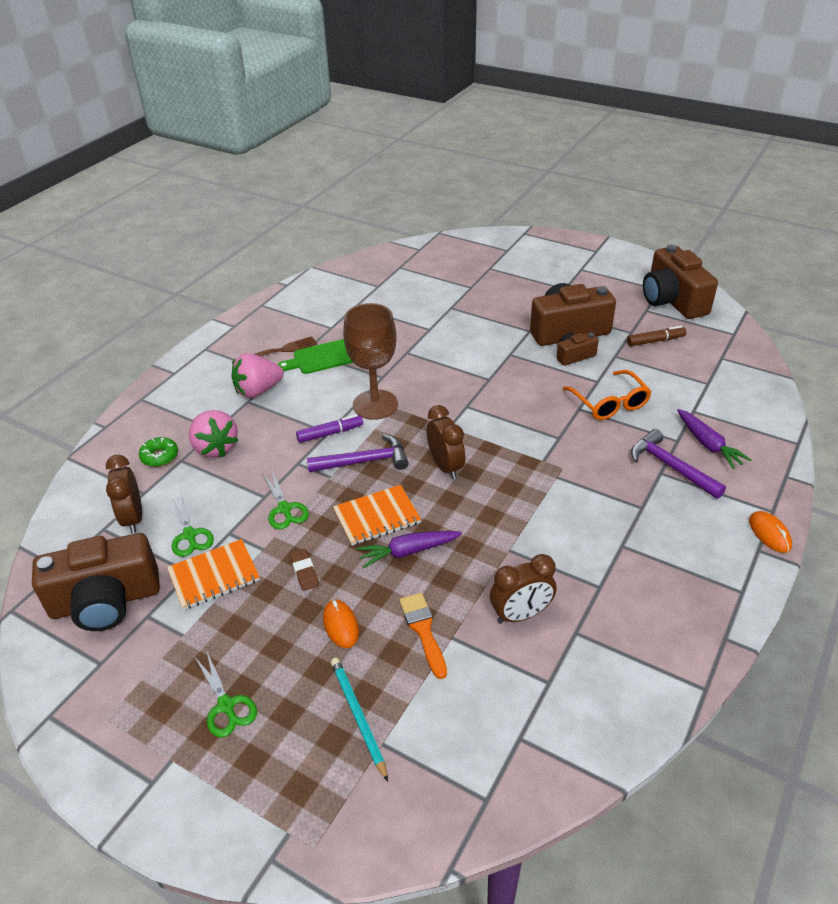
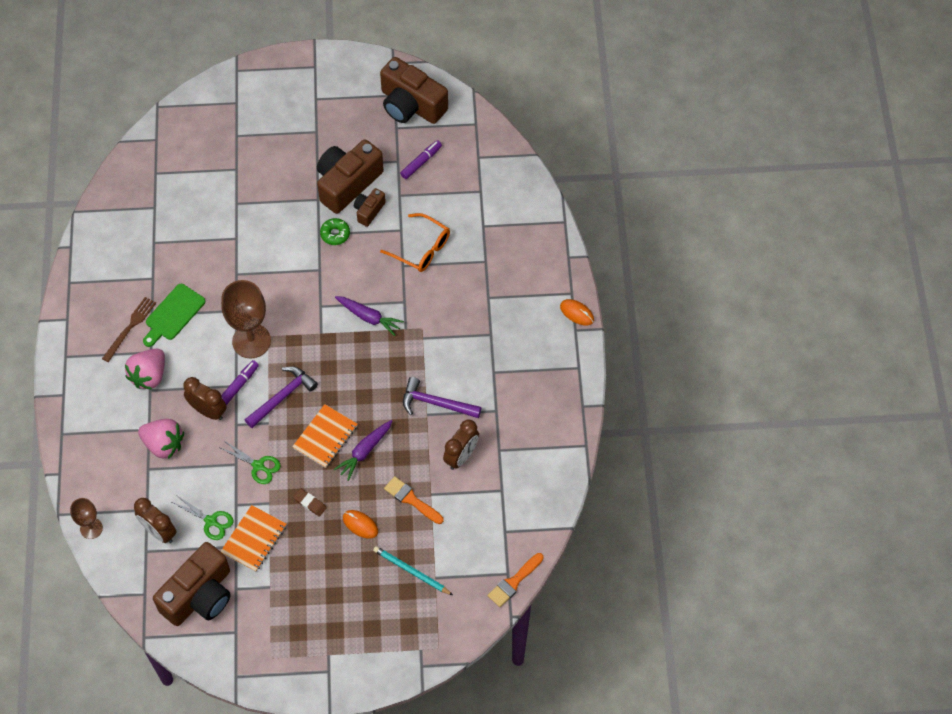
camera: 35 degrees left, 20 degrees up
green donut [139,437,178,467] -> green donut moved to [320,218,350,245]
green scissors [195,650,257,737] -> none
brown clock [427,405,465,480] -> brown clock moved to [183,377,227,420]
brown marker [627,326,686,346] -> purple marker [400,140,442,179]
purple hammer [631,429,726,499] -> purple hammer moved to [403,377,482,418]
purple carrot [677,409,751,469] -> purple carrot moved to [335,296,404,336]
none -> brown goblet [70,498,103,539]
none -> orange brush [488,553,544,607]

